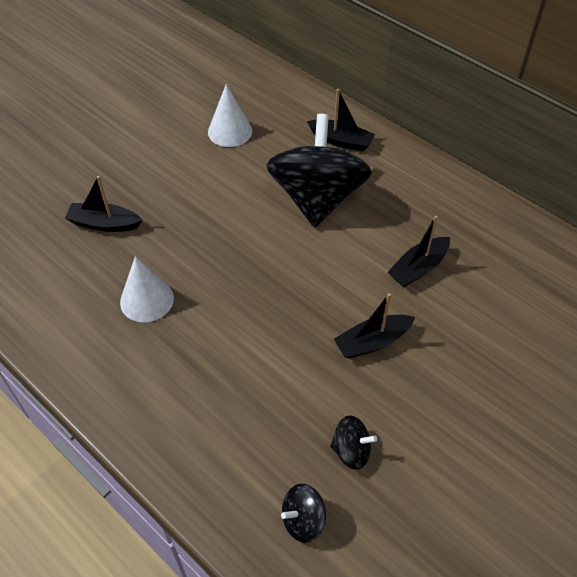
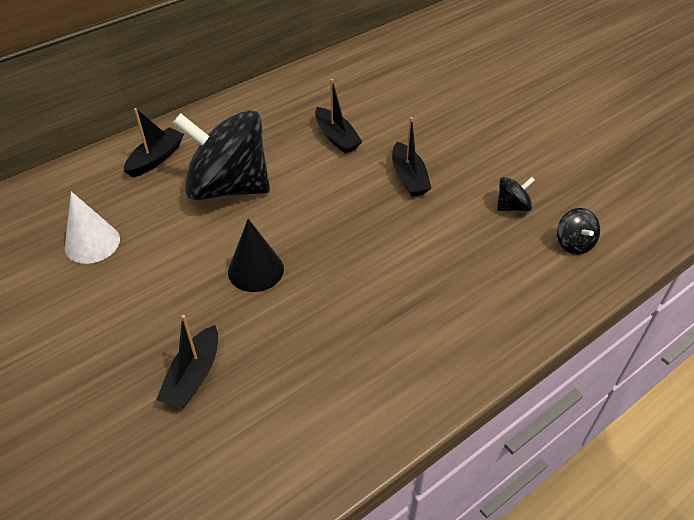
camera: 80 degrees left, 5 degrees down
white cone [120,256,174,322] -> none
black spinning top [330,415,377,470] -> black spinning top turned 45 degrees clockwise [497,177,535,211]
none -> black cone [228,219,284,292]

